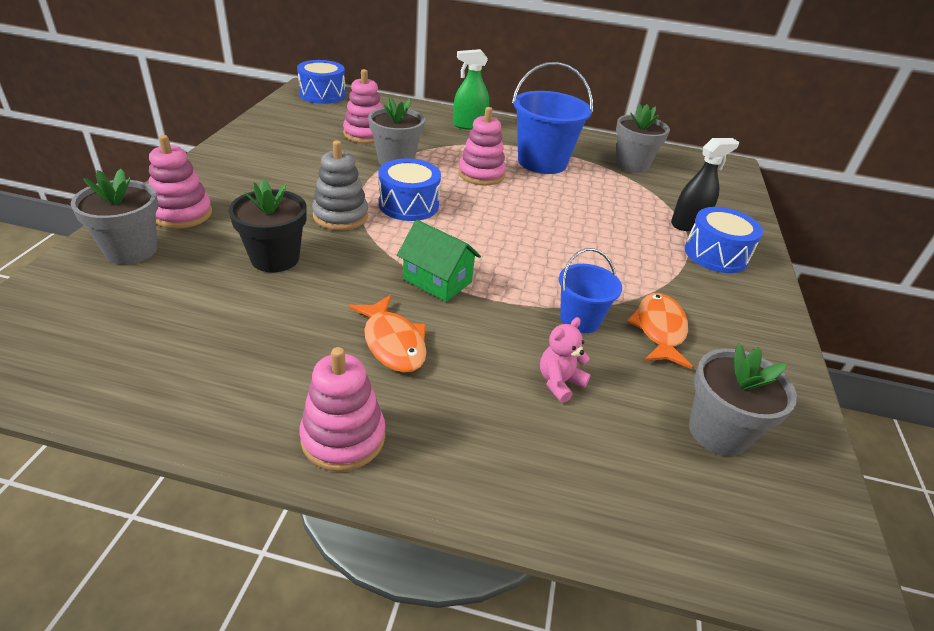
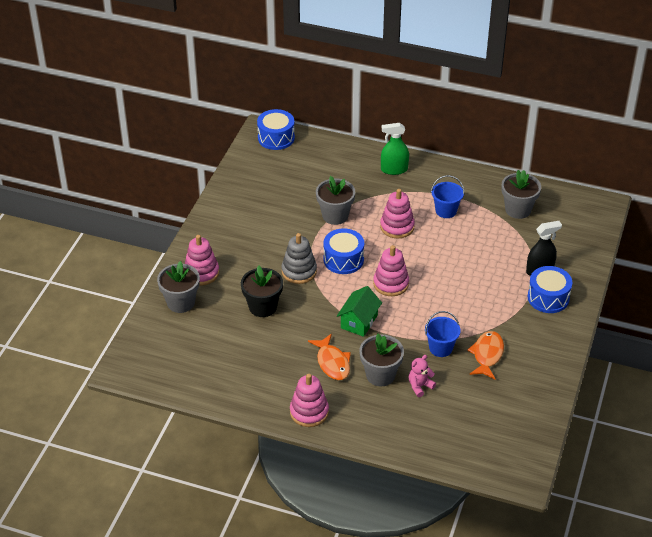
camera: 10 degrees right, 5 degrees up
pink stacking toy [343,69,383,143] -> pink stacking toy moved to [373,245,409,296]
green house [397,220,481,302] -> green house turned 75 degrees clockwise [337,286,382,337]
blue bucket [512,62,593,174] -> blue bucket [431,175,464,218], size x0.57
grey flower pot [689,343,797,456] -> grey flower pot moved to [359,334,404,386]

